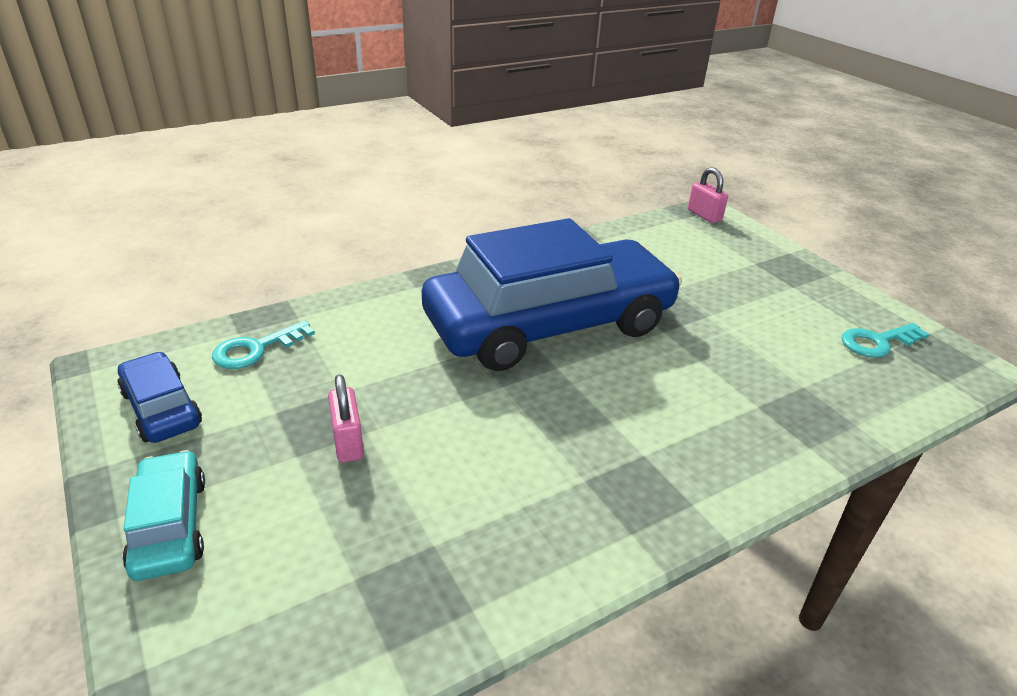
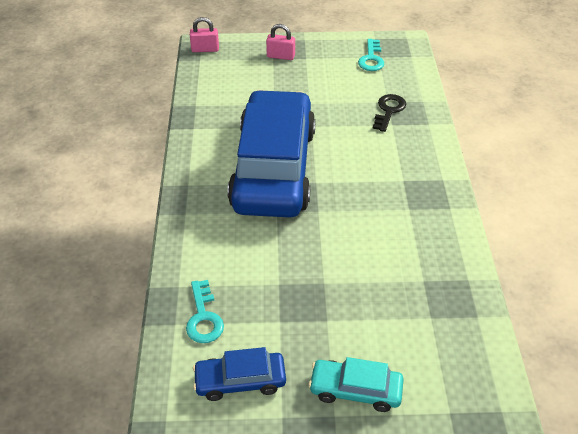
camera: 60 degrees left, 10 degrees up
pink padlock [328,374,364,463] -> pink padlock moved to [266,24,295,60]
none -> black key [372,94,406,132]

